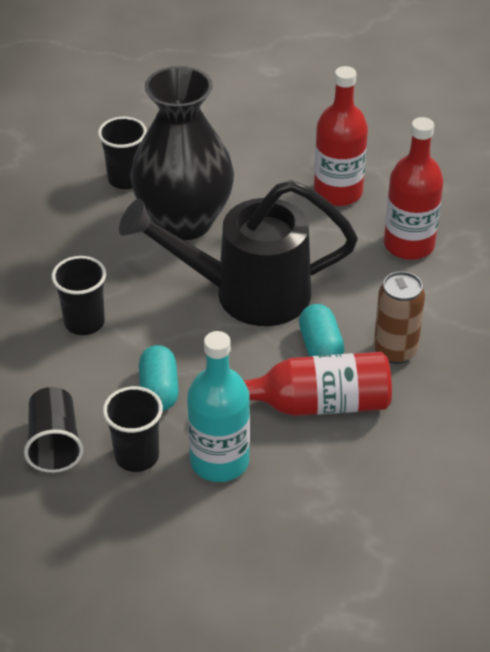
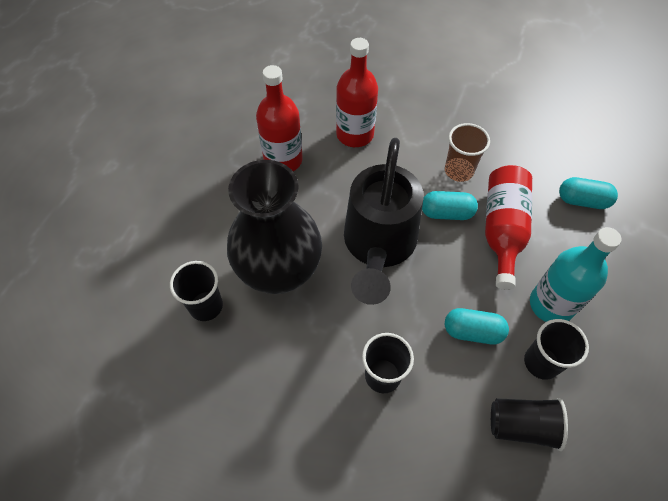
camera: 75 degrees left, 15 degrees up
brown can [374,271,425,364] -> brown cup [445,123,490,182]
none -> turquoise capsule [559,177,618,209]

